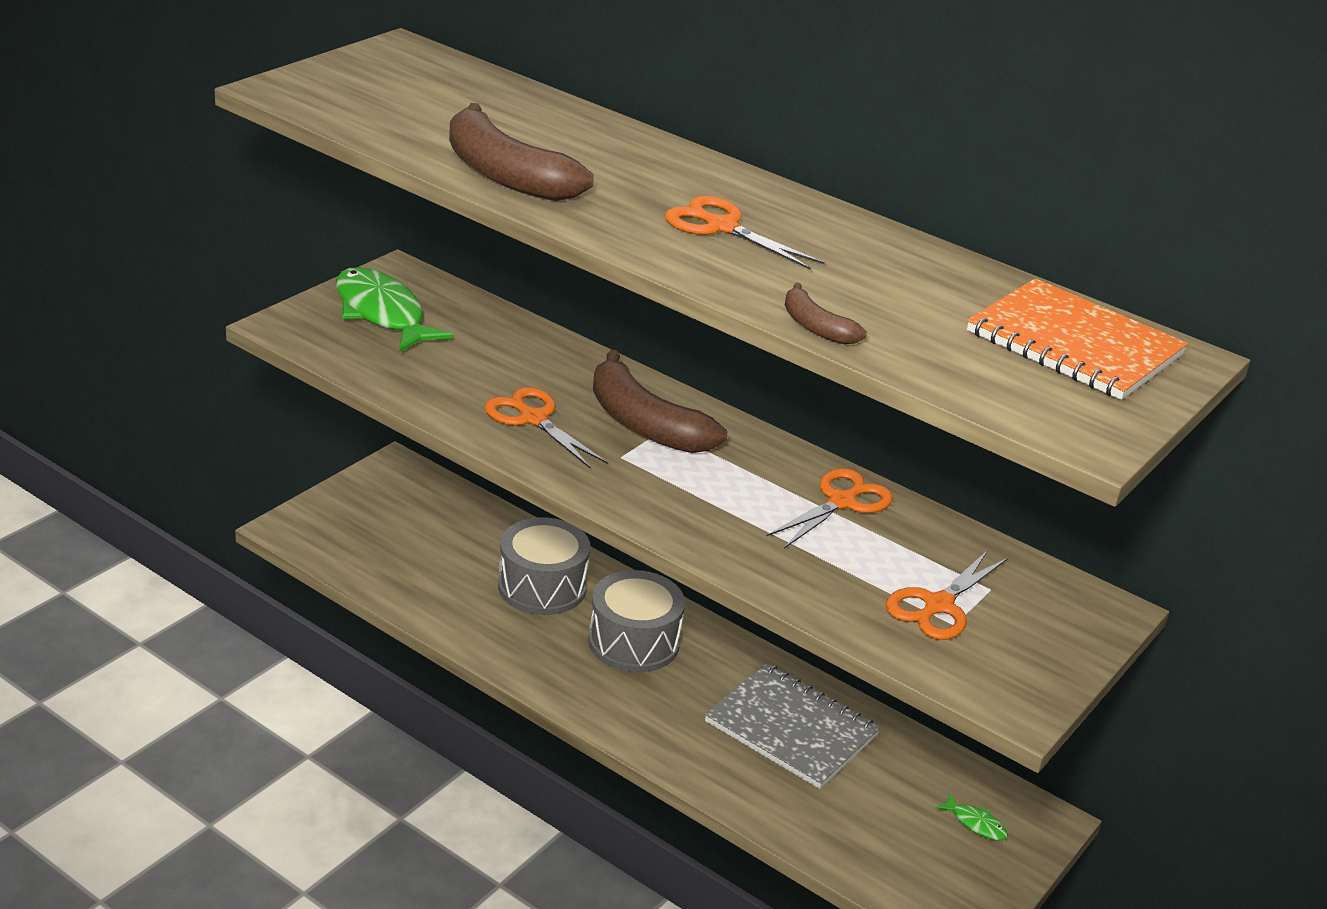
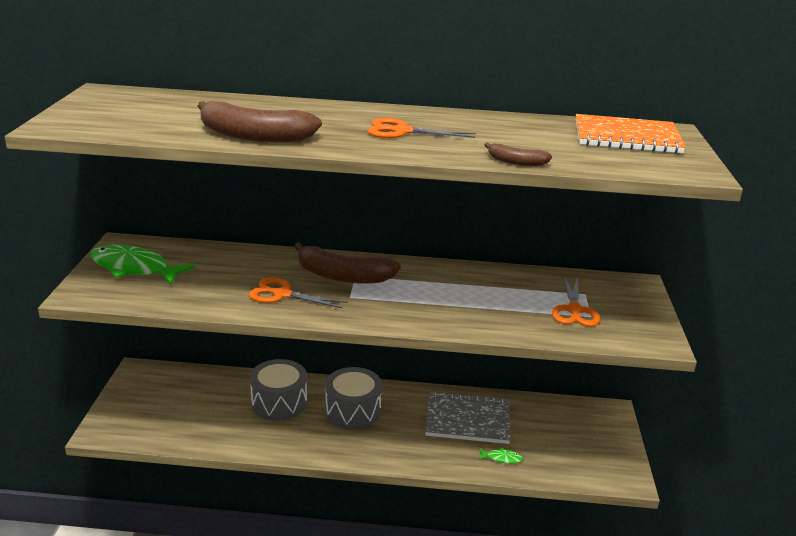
camera: 30 degrees left, 5 degrees down
orange scissors [766,468,893,548] -> none
green fish [935,794,1008,840] -> green fish moved to [479,447,523,464]

